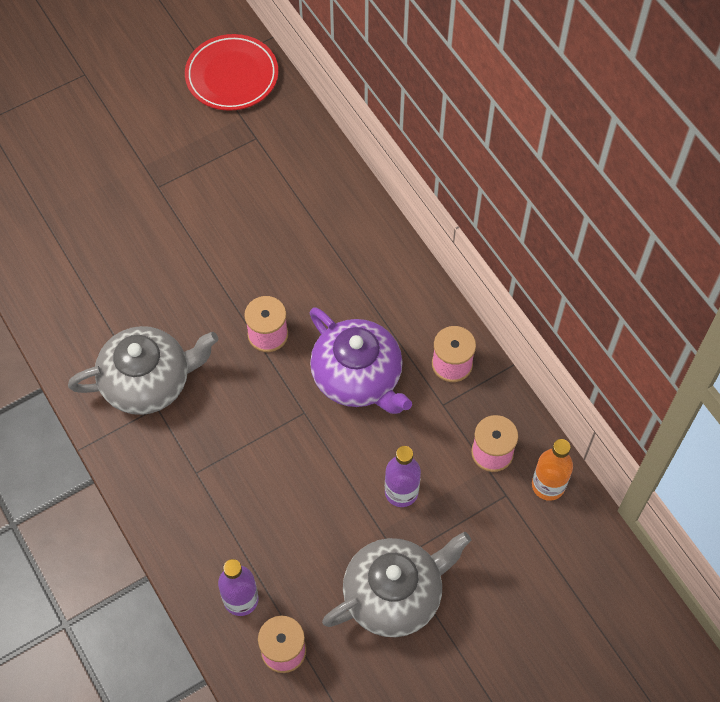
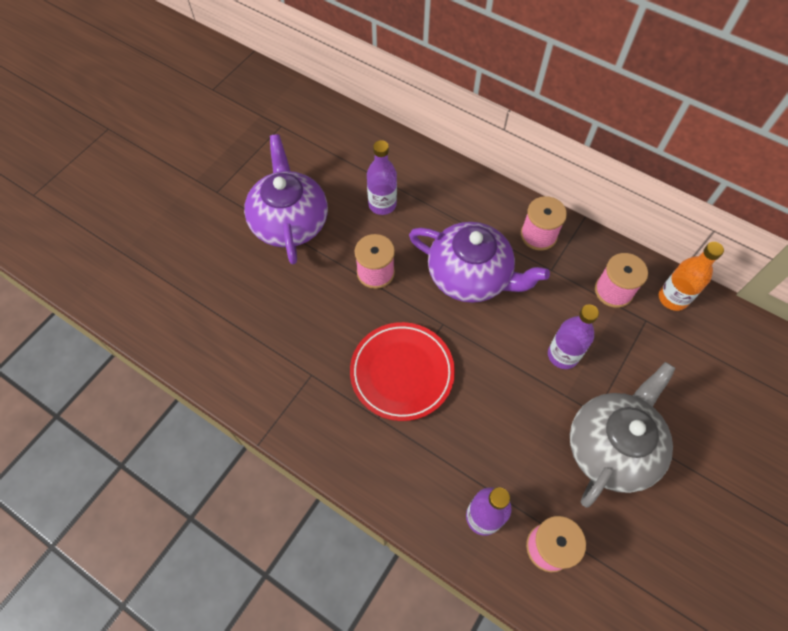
camera: 25 degrees left, 0 degrees up
grey teapot [68,326,218,415] -> none
red plate [185,34,278,111] -> red plate moved to [350,322,455,421]
none -> purple teapot [244,134,328,264]
none -> purple bottle [367,140,397,215]

